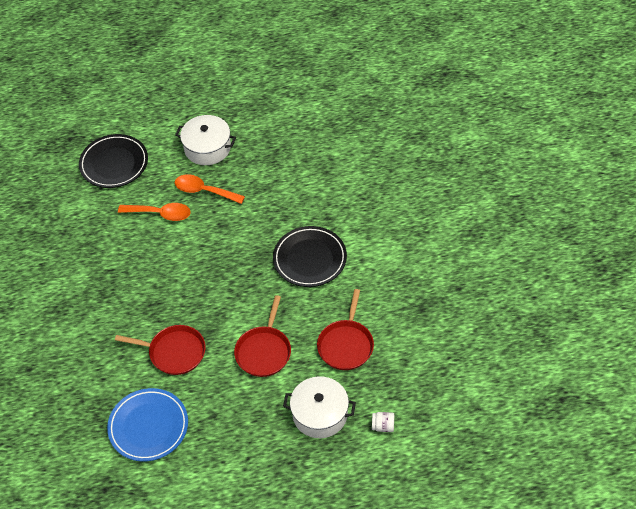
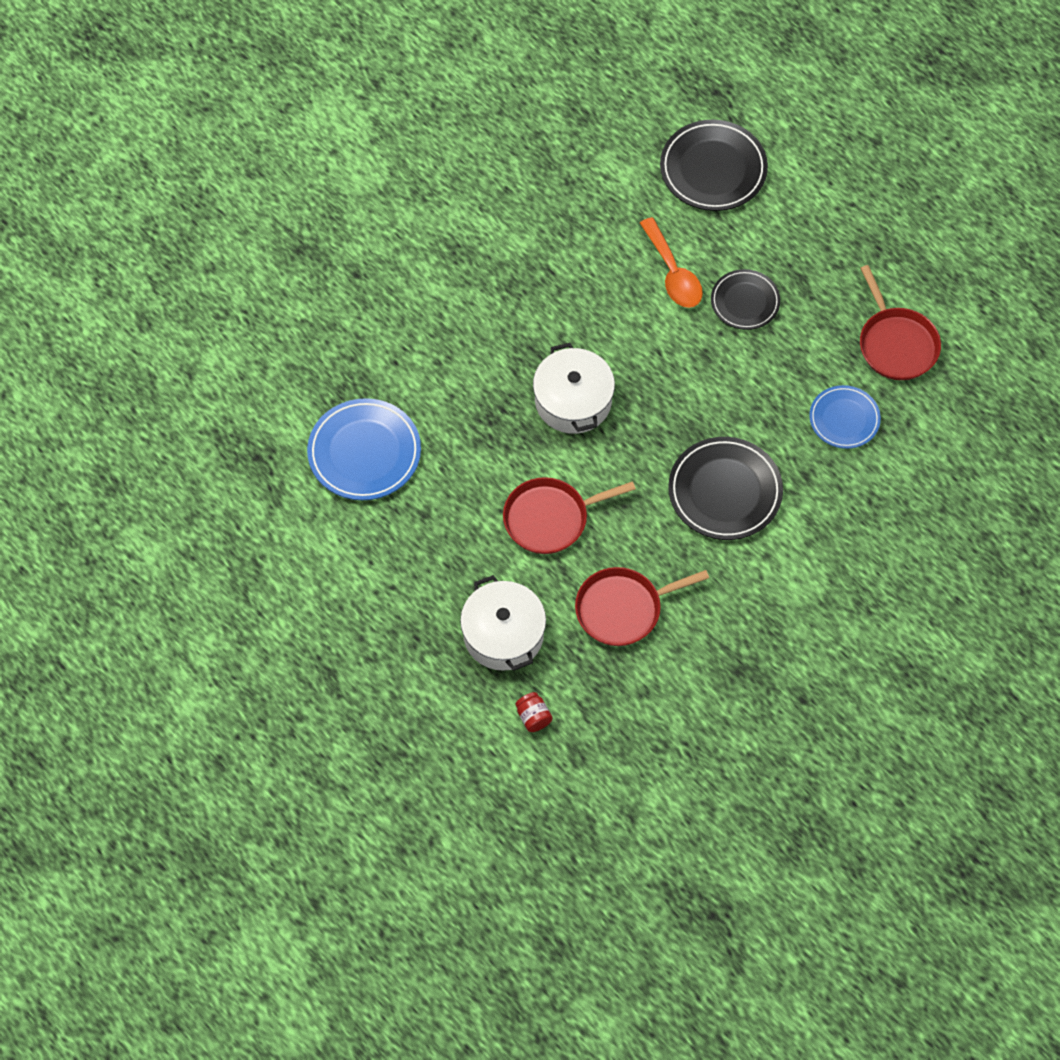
camera: 55 degrees right, 10 degrees up
red pan [115,325,205,375] -> red pan moved to [860,265,941,380]
white pot [175,115,236,165] -> white pot moved to [533,343,615,434]
orange spoon [175,174,245,204] -> black plate [711,269,780,330]
white jar [372,412,394,432] -> red jar [516,692,553,732]
none -> blue plate [809,385,881,449]

